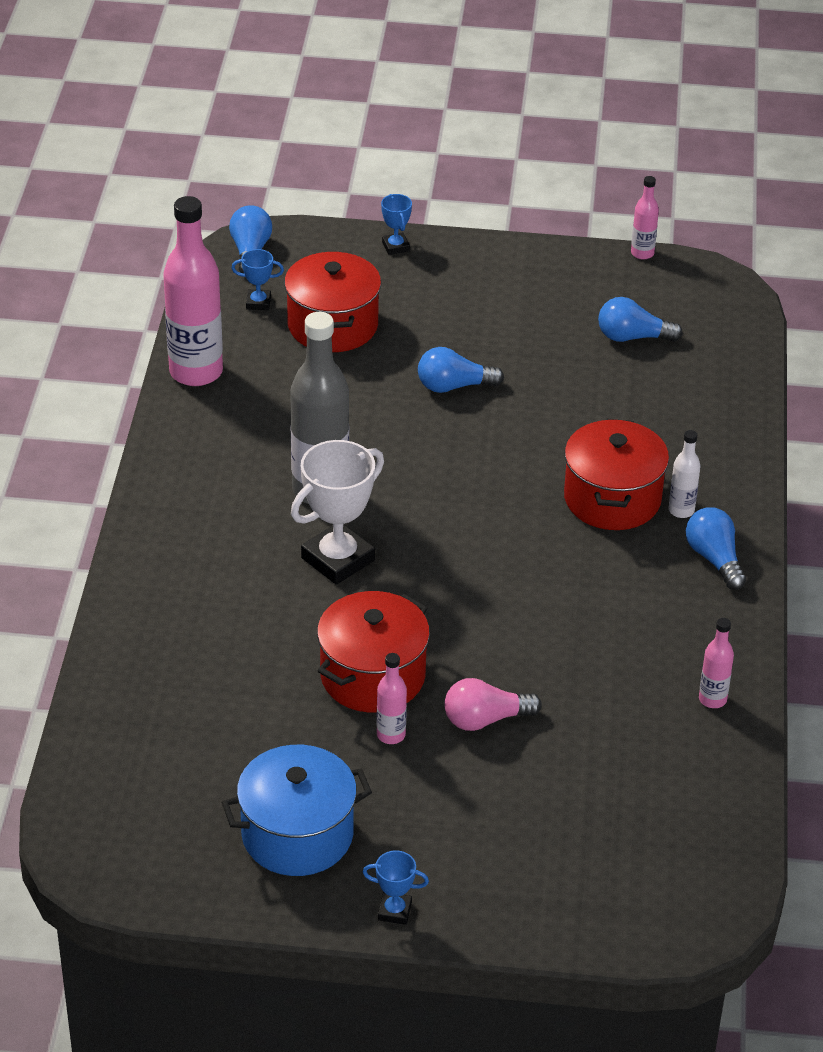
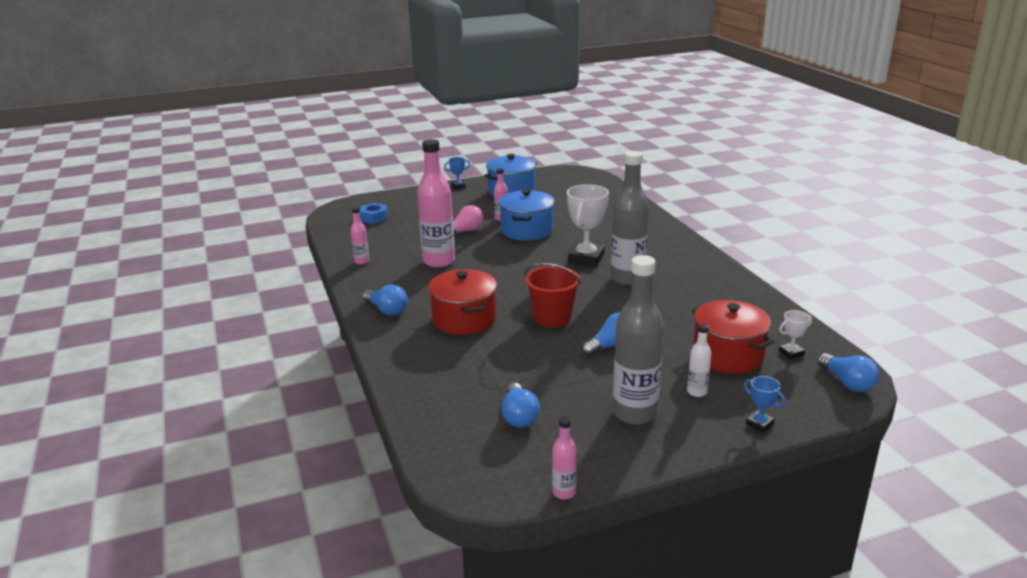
camera: 155 degrees right, 15 degrees down
pink bottle [163,196,223,386] -> pink bottle moved to [417,139,455,268]
blue trophy [231,249,284,310] -> white trophy [779,310,812,359]
red pot [317,591,430,713] -> blue pot [499,189,555,241]
blue light bulb [598,297,683,342] -> blue light bulb turned 105 degrees clockwise [501,383,540,428]
white bottle [669,430,701,518] -> white bottle moved to [687,324,711,397]
none -> blue nut [360,203,387,224]
none -> red bucket [524,263,581,327]
none -> grey bottle [613,255,664,425]

